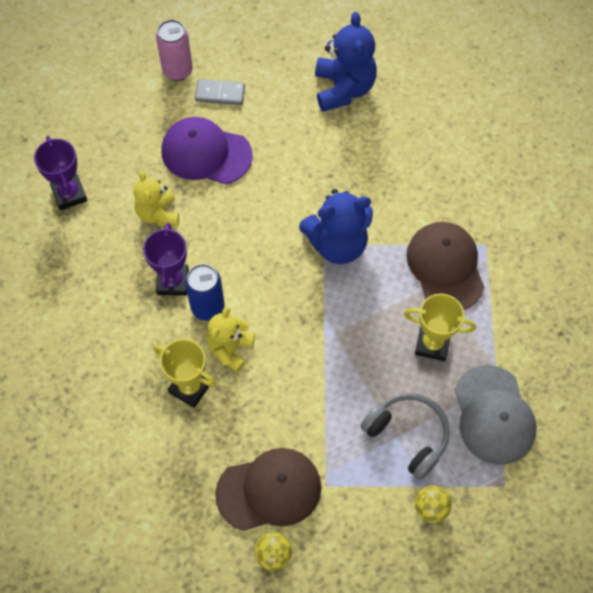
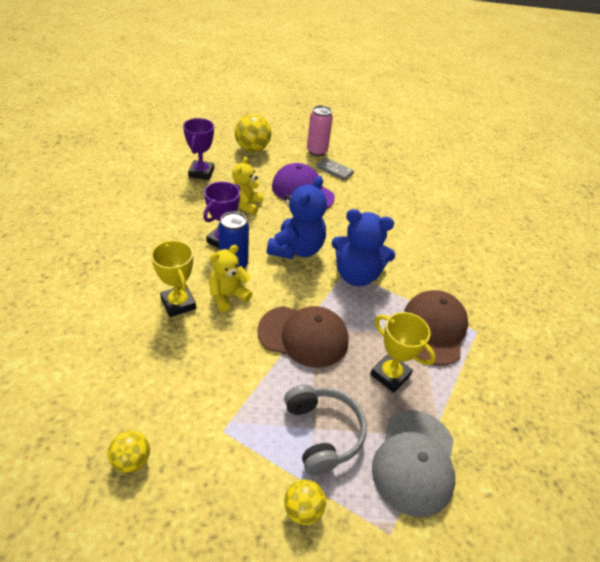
camera: 25 degrees right, 20 degrees down
brown cap [215,448,322,531] -> brown cap moved to [257,306,349,368]
blue teddy bear [315,12,377,112] -> blue teddy bear moved to [267,176,327,259]
none -> yellow ball [235,114,271,152]

